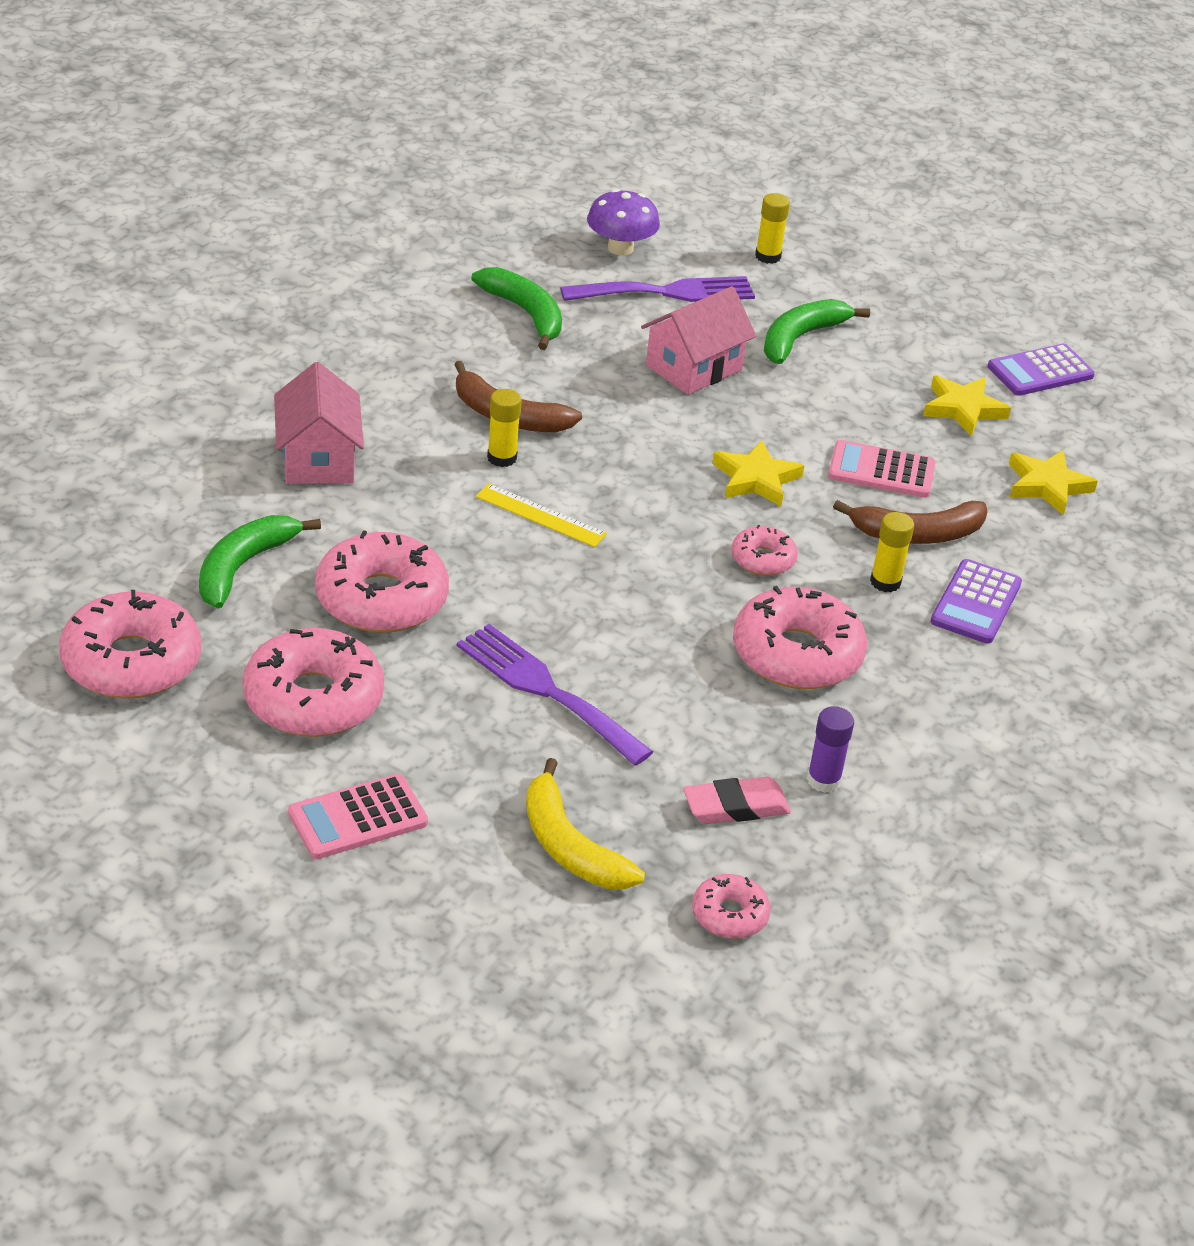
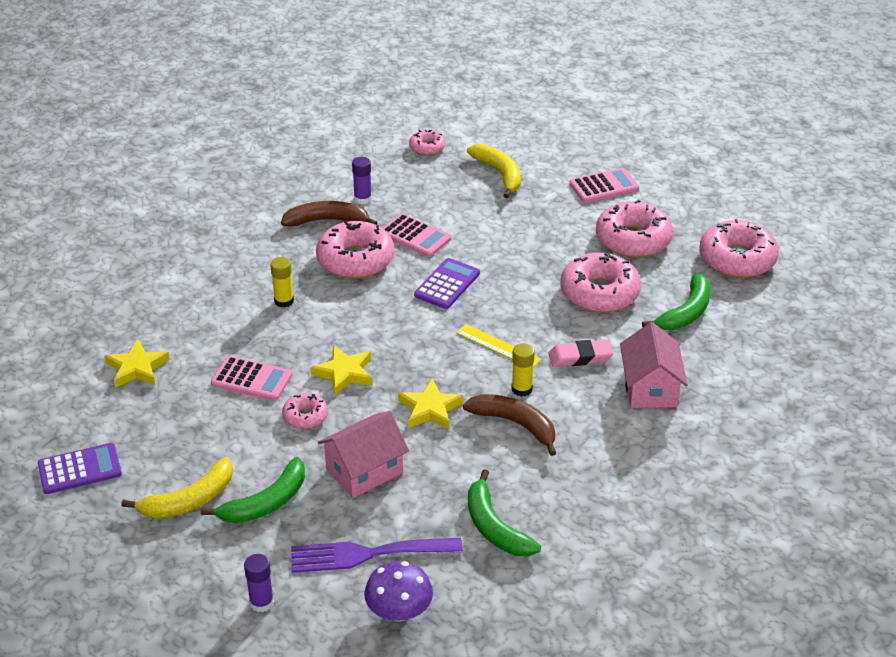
camera: 170 degrees left, 0 degrees up
purple fork [457,624,653,766] -> none
pink eraser [683,777,791,824] -> pink eraser moved to [549,340,613,367]
pink donut [731,525,798,576] -> pink donut moved to [282,393,328,429]
yellow glue stick [755,193,790,264] -> purple glue stick [244,554,274,612]
brown banana [833,500,988,544] -> brown banana moved to [281,201,377,227]
yellow star [923,376,1011,436] -> yellow star moved to [398,379,464,429]
purple calculator [930,559,1022,644] -> purple calculator moved to [414,258,480,309]
none -> yellow banana [121,457,233,518]
none -> pink calculator [383,213,451,257]

